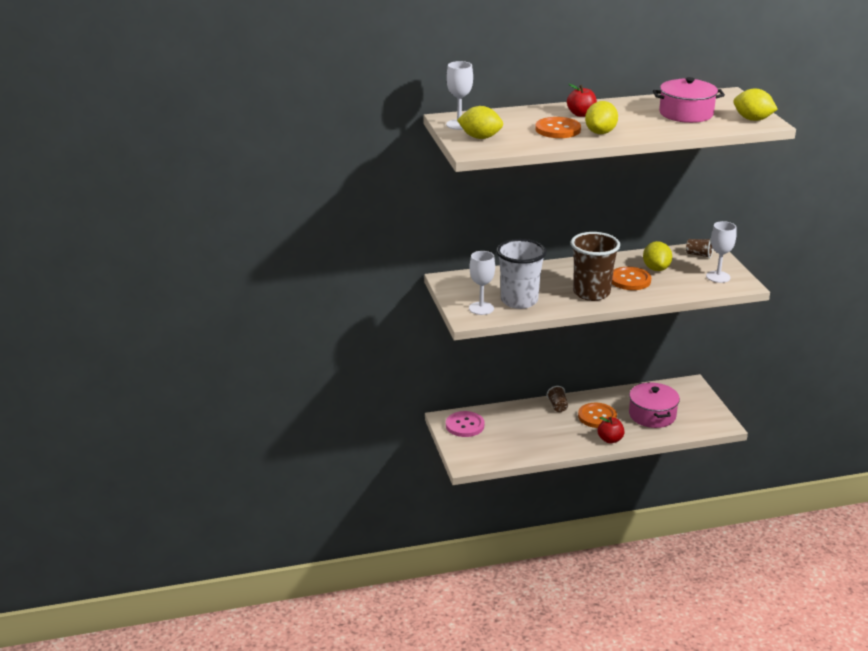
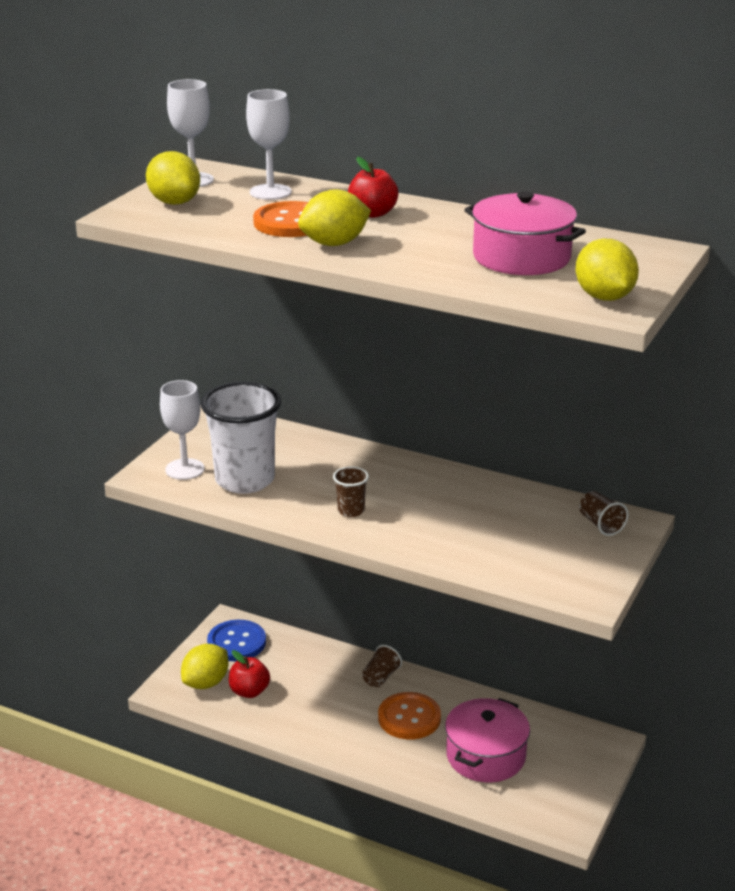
camera: 40 degrees right, 0 degrees up
pink button [446,411,484,437] -> blue button [207,620,266,661]
brown cup [571,232,620,301] -> brown cup [333,466,369,517], size x0.44
red apple [598,417,625,444] -> red apple moved to [229,650,270,698]
orange button [612,267,651,290] -> none
yellow lemon [643,241,672,271] -> yellow lemon moved to [181,644,228,689]
white goblet [706,221,736,283] -> white goblet moved to [246,89,292,200]

